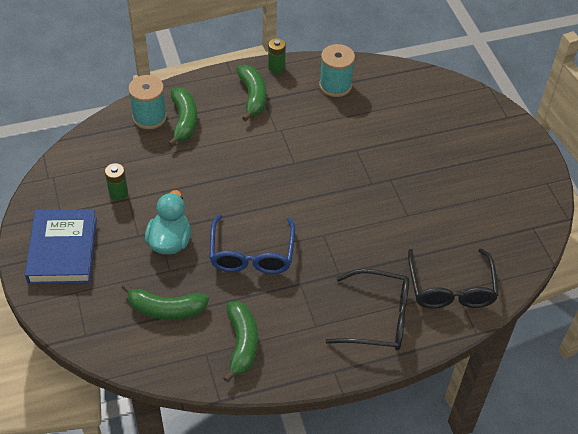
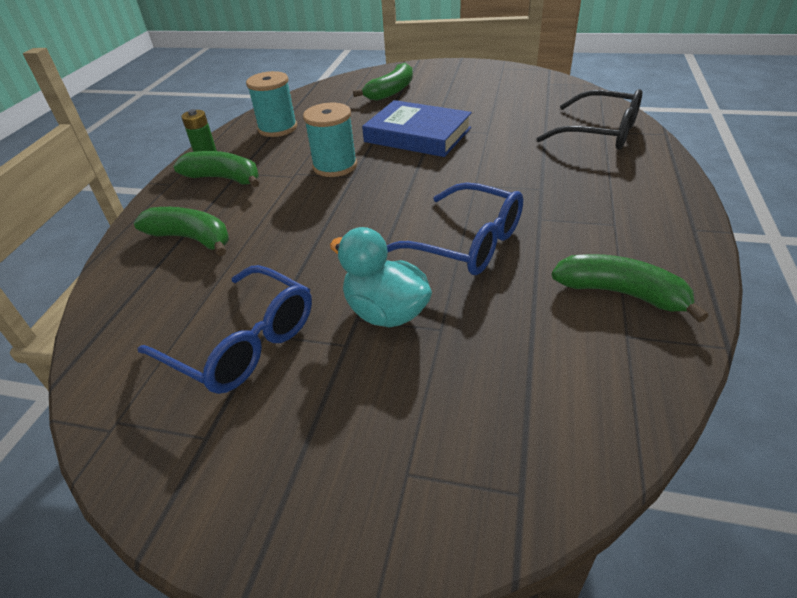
camera: 55 degrees left, 10 degrees down
blue book [25,209,97,284] -> blue book moved to [362,100,472,157]
green battery [105,163,128,201] -> blue glasses [138,265,312,394]
green banana [122,283,209,320] -> green banana moved to [353,63,413,101]
turquoise spool [128,75,167,129] -> turquoise spool moved to [303,103,357,177]
black glasses [325,269,409,350] -> none

